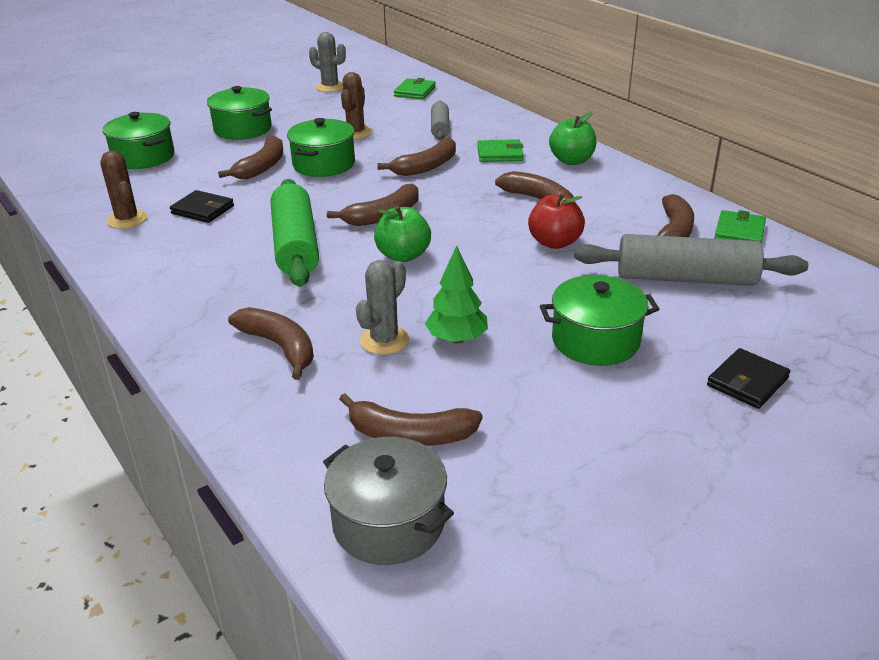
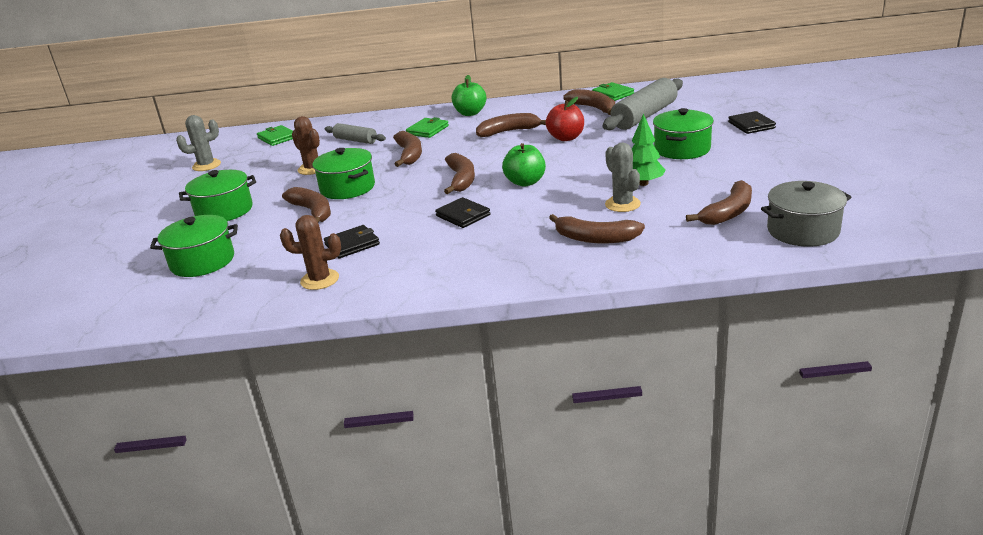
camera: 55 degrees left, 5 degrees down
brown banana [228,307,314,380] -> brown banana turned 150 degrees counterclockwise [549,214,645,244]
green rolling pin [271,179,319,287] -> black wallet [435,197,490,228]

